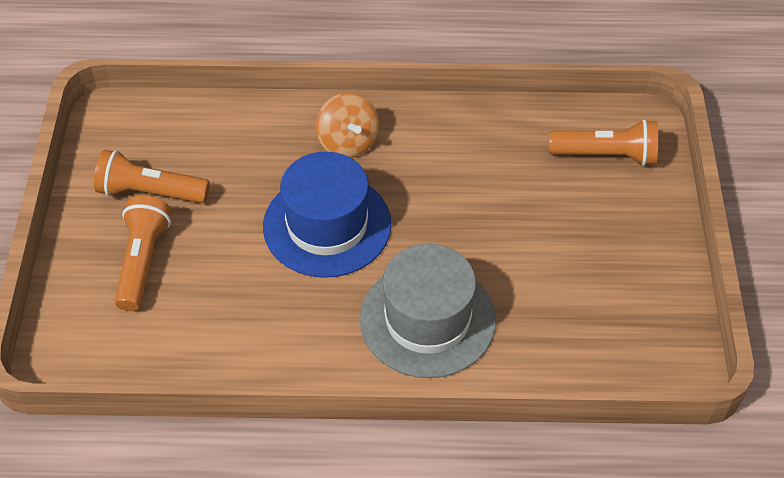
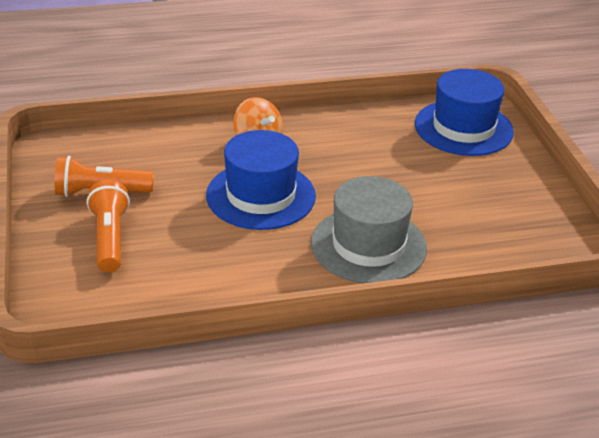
camera: 15 degrees left, 15 degrees down
orange flashlight [549,119,658,166] -> blue hat [415,69,514,156]

